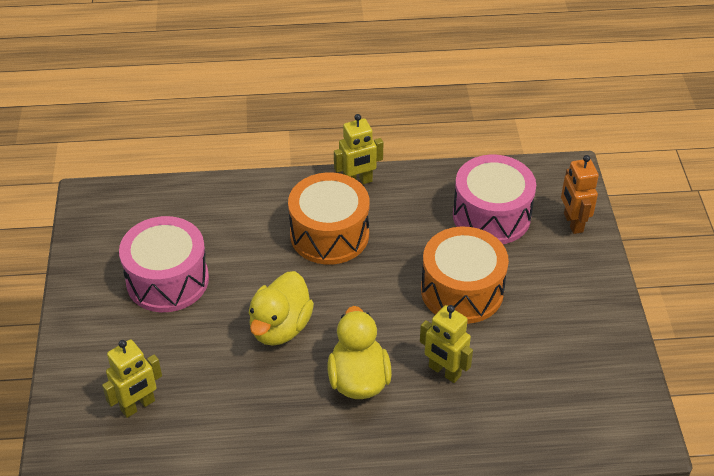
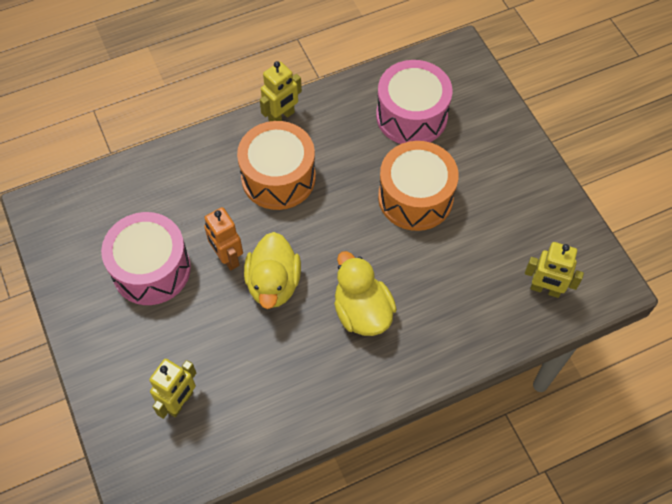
camera: 20 degrees left, 15 degrees up
yellow robot [420,305,473,383] -> yellow robot moved to [525,242,584,298]
orange robot [561,155,599,234] -> orange robot moved to [204,207,243,271]

